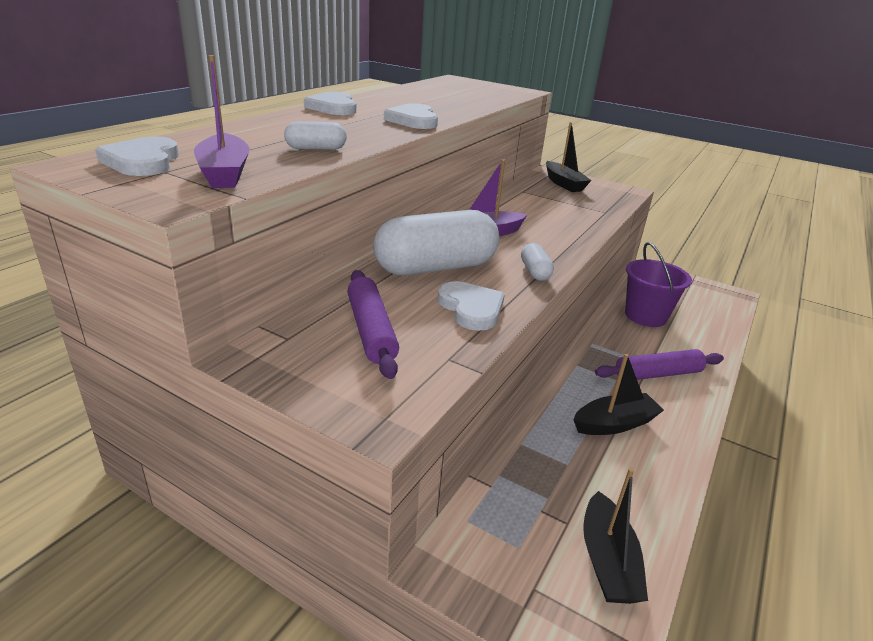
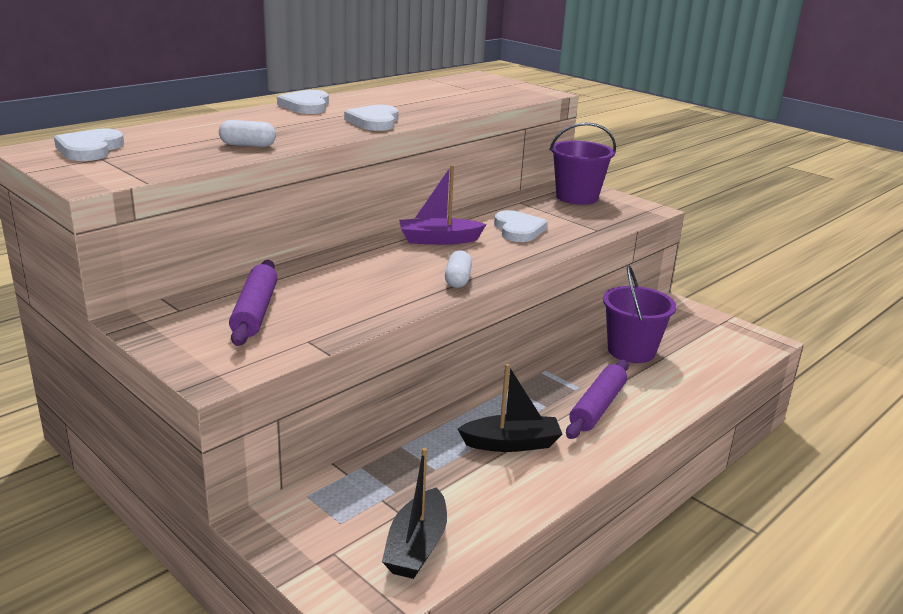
camera: 15 degrees right, 5 degrees down
purple boat [194,55,250,188] -> none
white capsule [373,210,499,275] -> none
white heart [437,281,505,331] -> white heart moved to [494,210,548,242]
black boat [546,122,592,192] -> purple bucket [549,122,616,205]
purple rolling pin [595,349,724,380] -> purple rolling pin turned 60 degrees counterclockwise [566,360,629,439]

